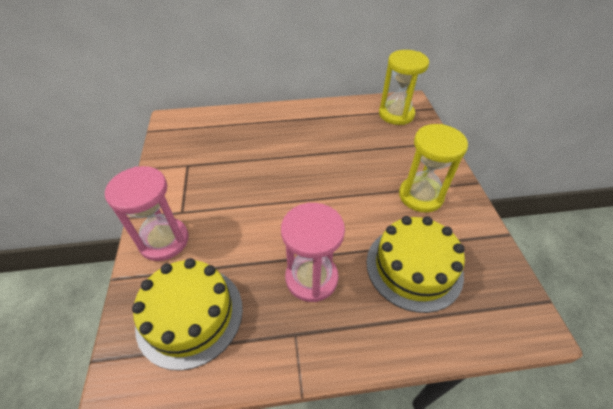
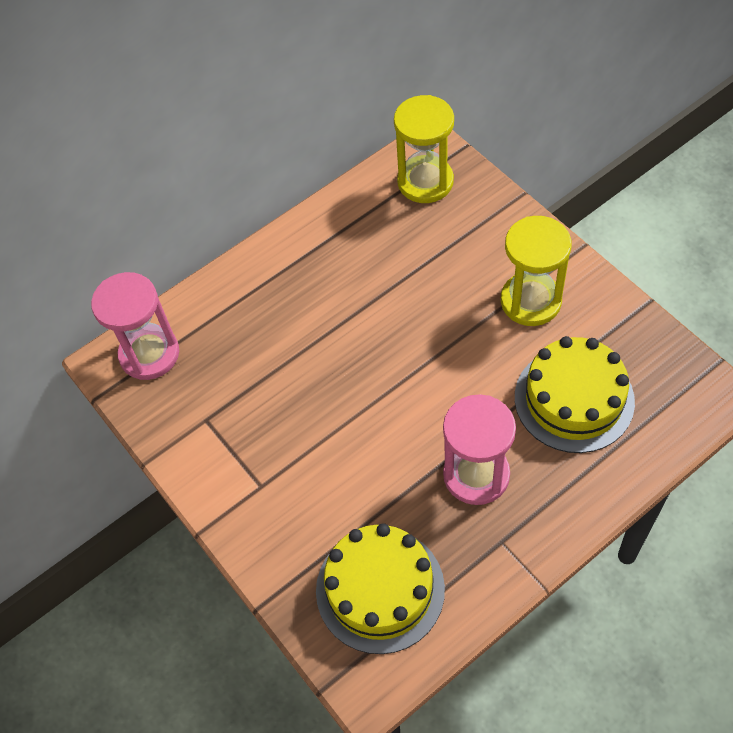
camera: 25 degrees left, 10 degrees up
pink hourglass [105,166,189,261] -> pink hourglass moved to [91,272,179,380]

